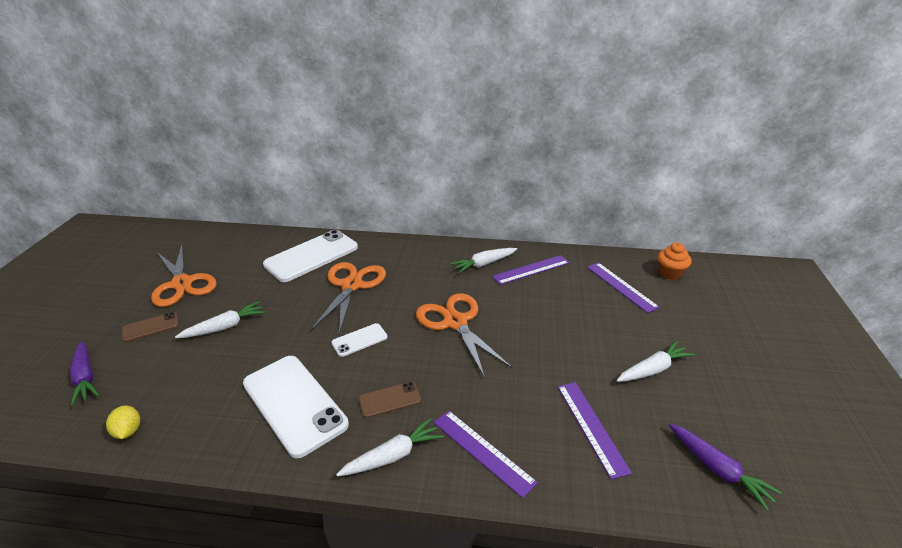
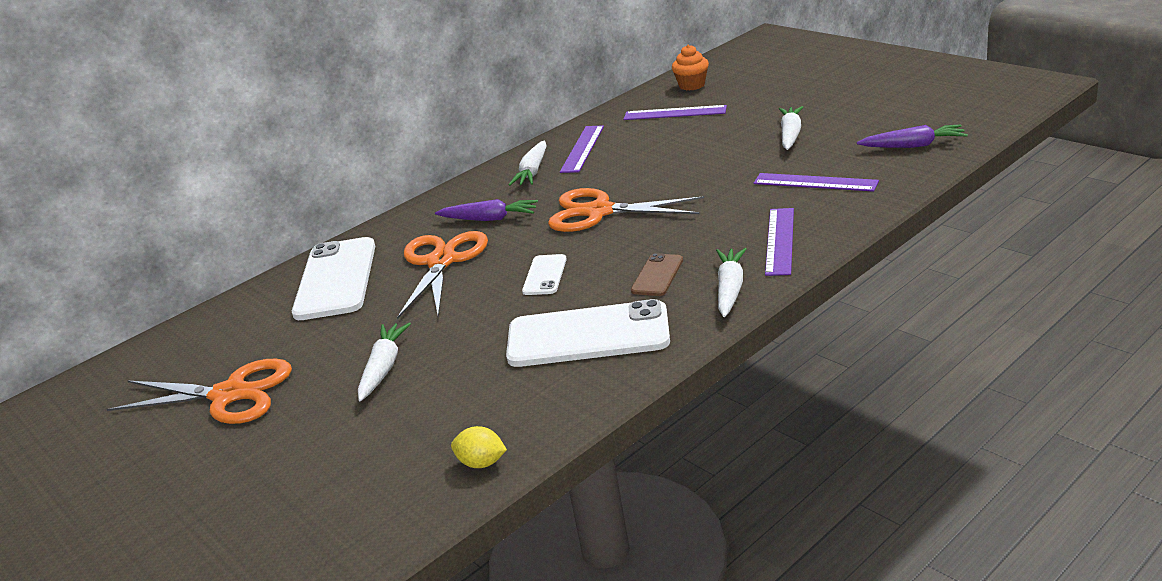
camera: 45 degrees left, 5 degrees down
purple carrot [70,341,99,406] -> purple carrot moved to [435,199,538,221]
brown phone [122,312,179,342] -> none
orange scissors [310,262,386,334] -> orange scissors turned 45 degrees clockwise [397,231,488,319]
purple ruler [434,411,538,498] -> purple ruler turned 75 degrees counterclockwise [765,208,794,276]

